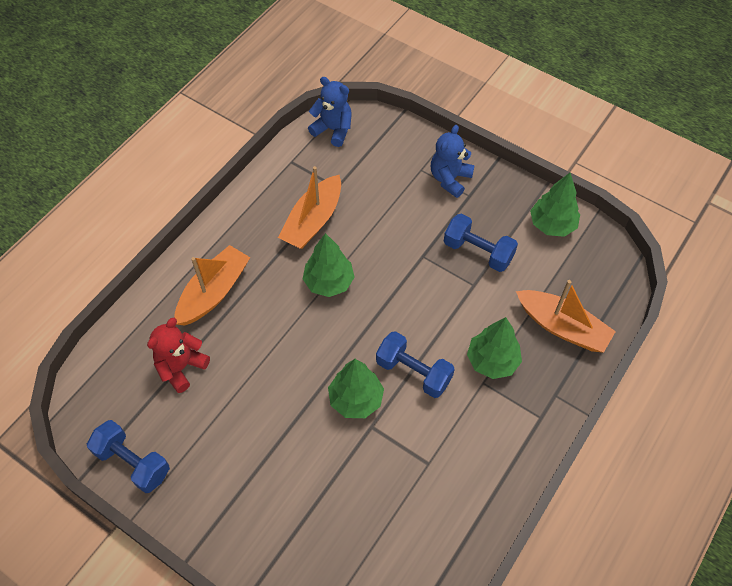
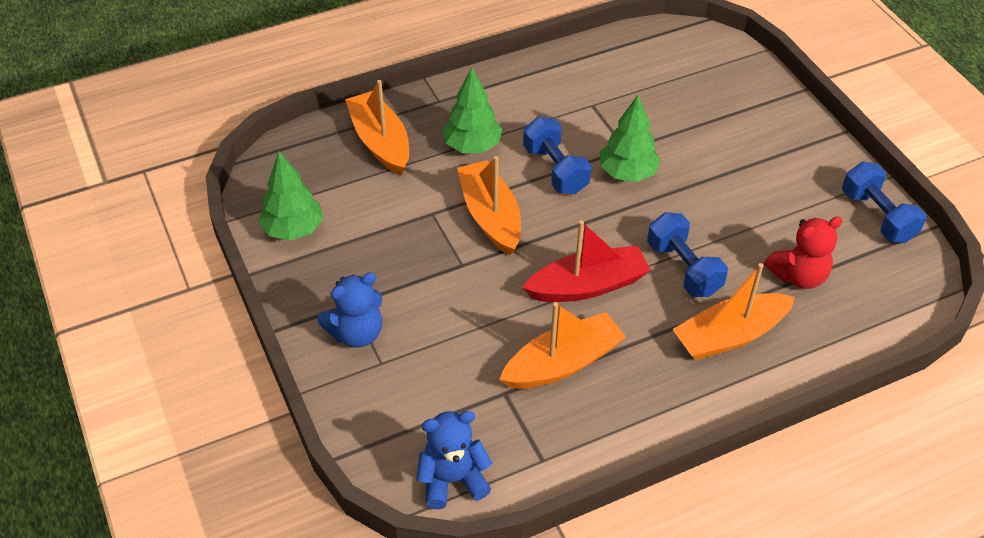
camera: 150 degrees left, 10 degrees down
green tree [303,233,355,297] -> red boat [522,220,651,302]
blue teddy bear [308,77,352,147] -> blue teddy bear turned 105 degrees clockwise [416,411,492,509]
blue dumbbell [444,214,518,272] -> blue dumbbell moved to [647,212,728,297]
none -> orange boat [457,156,521,255]

